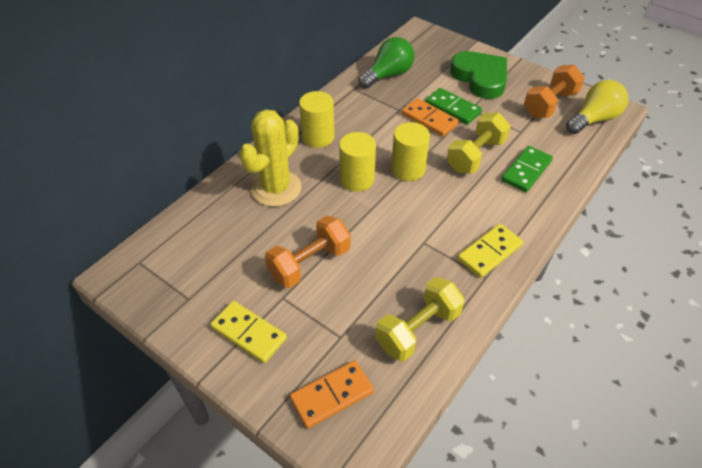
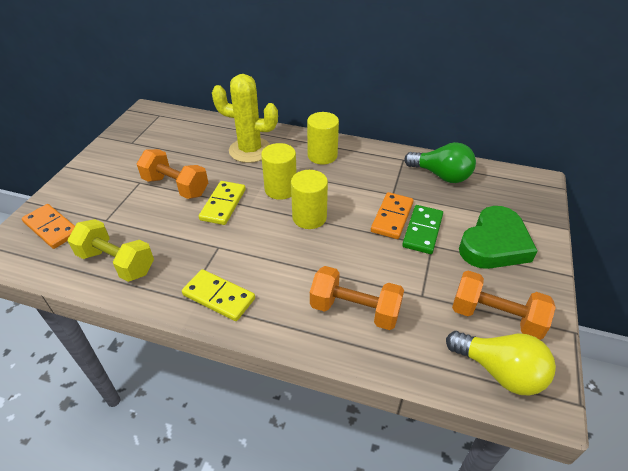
camera: 70 degrees right, 5 degrees down
yellow domino [210,301,287,363] -> yellow domino moved to [199,181,246,225]
yellow dumbbell [447,113,511,173] -> none
green domino [501,146,553,192] -> orange dumbbell [310,266,404,330]

